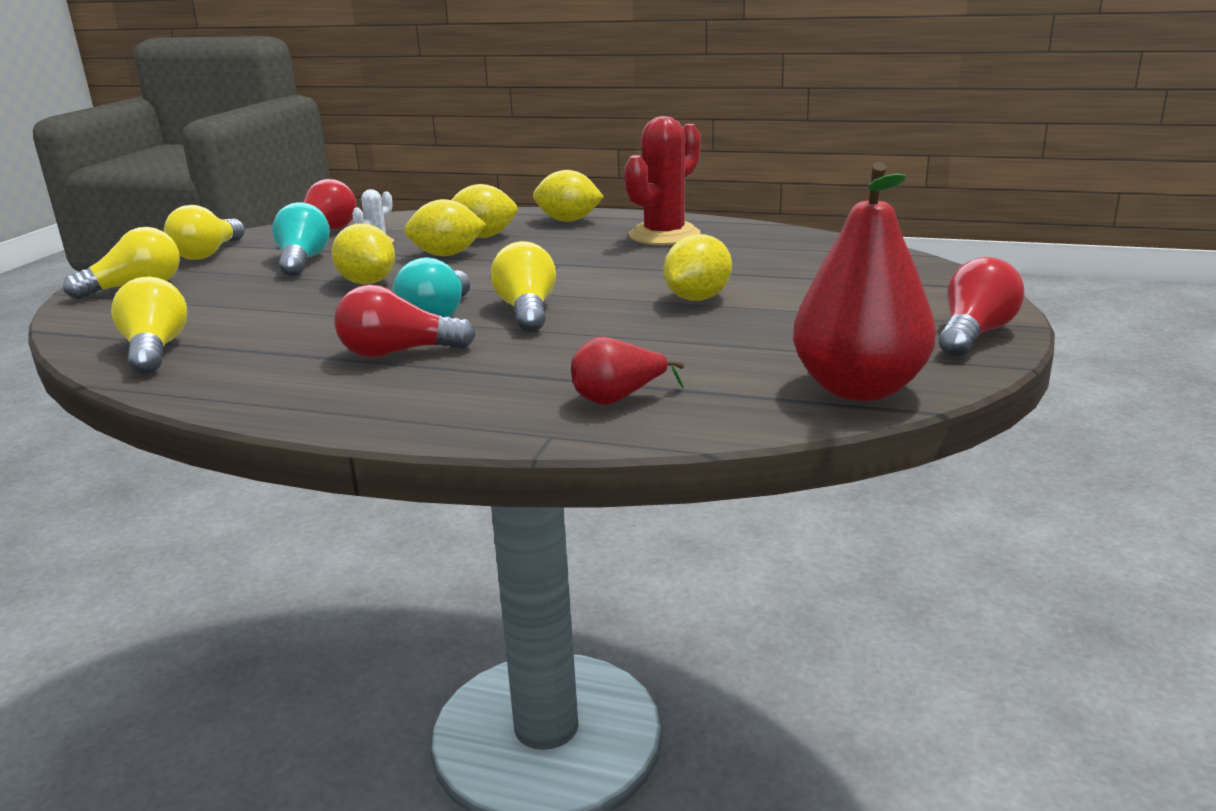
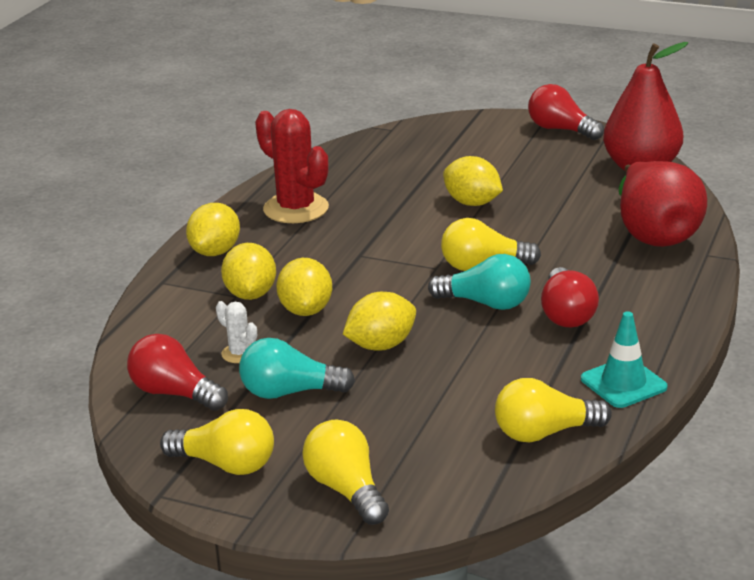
camera: 85 degrees left, 5 degrees up
red pear [571,337,684,405] -> red pear [619,161,707,247], size x2.00
none -> turquoise traffic cone [581,311,668,408]

